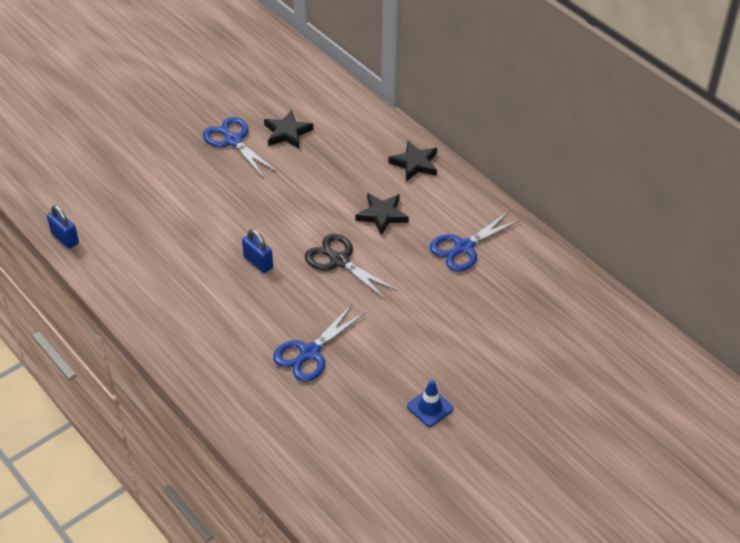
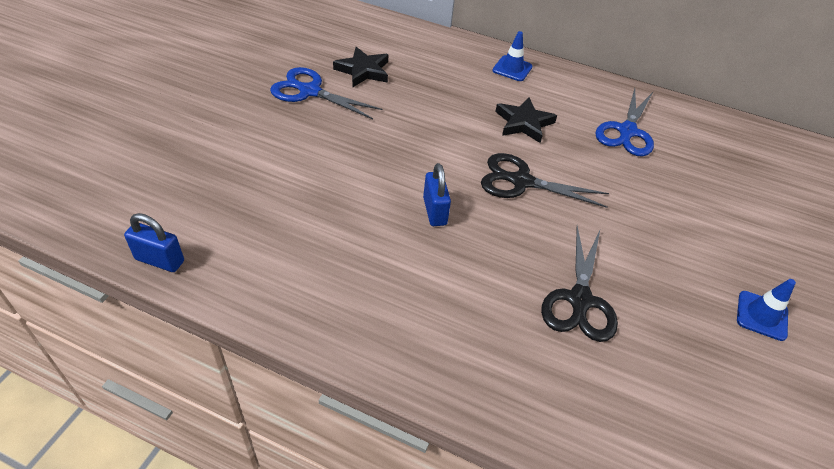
camera: 30 degrees left, 0 degrees up
blue padlock [242,229,273,273] -> blue padlock turned 60 degrees clockwise [423,163,451,226]
blue scissors [273,305,366,382] -> black scissors [541,226,618,342]
black star [388,141,437,181] -> blue traffic cone [492,31,533,81]

